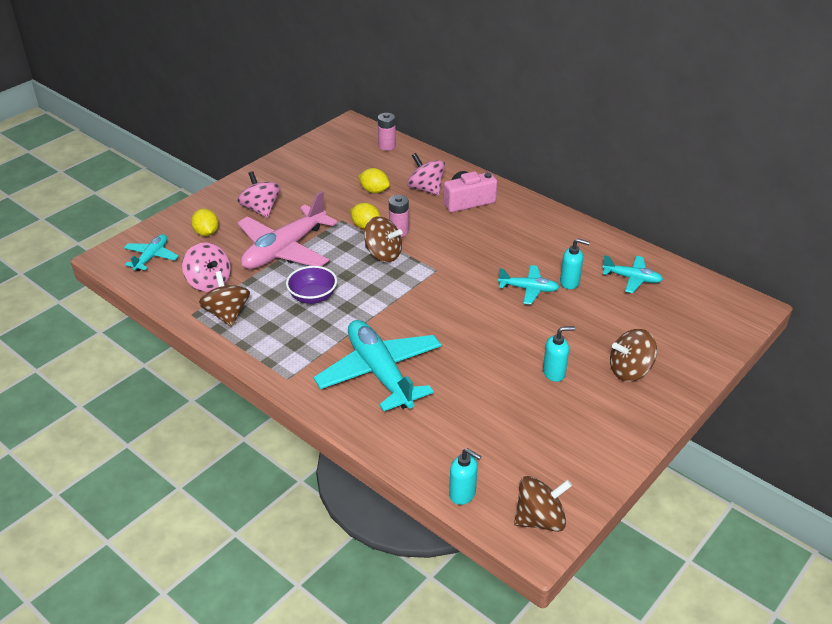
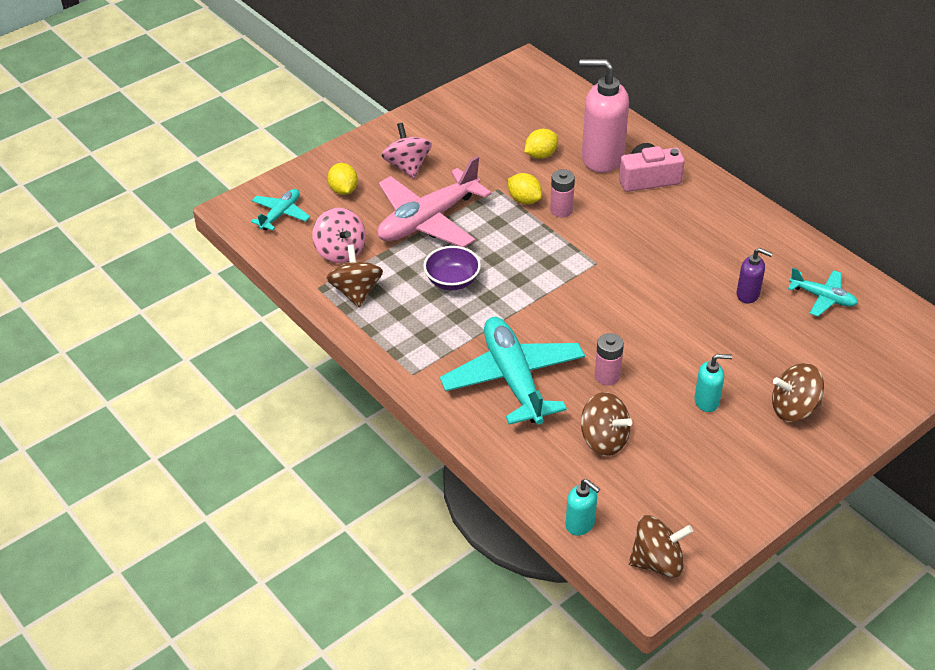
camera: 10 degrees right, 5 degrees up
yellow lemon [358,168,390,193] -> yellow lemon turned 75 degrees counterclockwise [524,129,558,159]
brown spinning top [364,216,402,262] -> brown spinning top moved to [581,392,632,456]
pink battery [378,113,396,151] -> pink battery moved to [595,333,624,385]
pink spinning top [407,153,445,196] -> pink soap dispenser [579,59,629,173]
turquoise plane [498,265,559,305] -> none
turquoise soap dispenser [560,238,590,289] -> purple soap dispenser [737,248,773,303]

